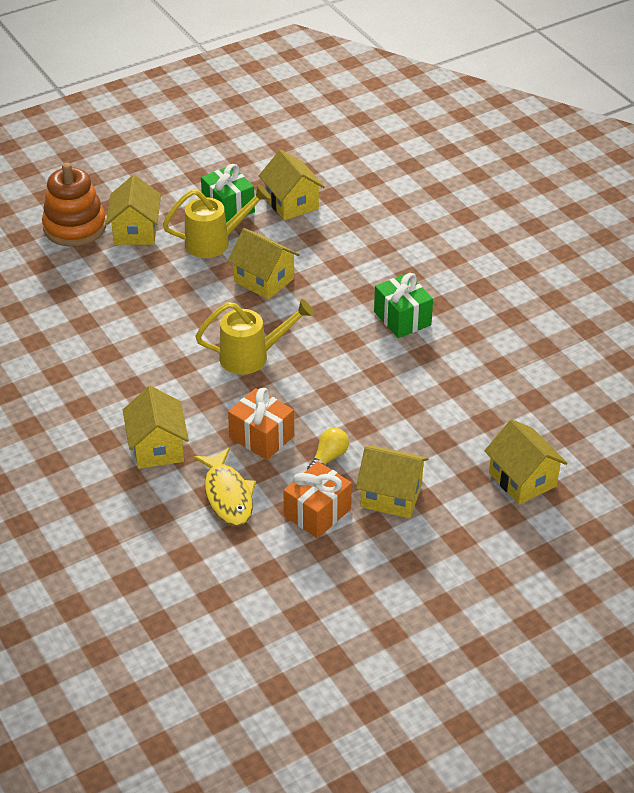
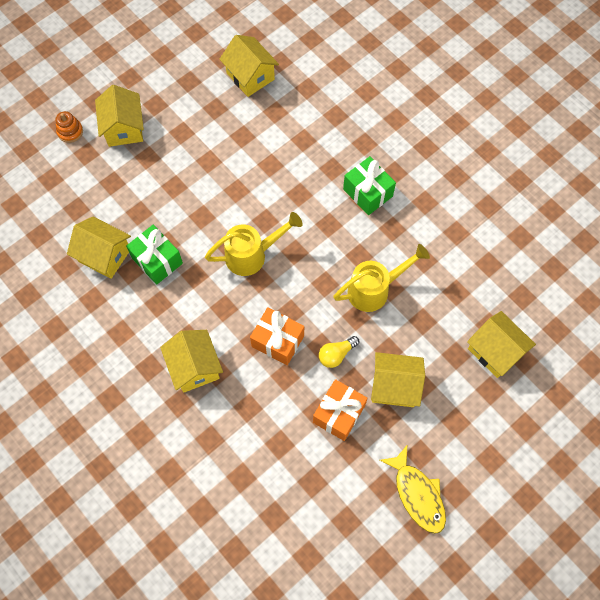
camera: 10 degrees left, 25 degrees up
orange stacking toy [42,163,106,247] -> orange stacking toy [55,111,83,143], size x0.47
yellow watering can [163,185,271,258] -> yellow watering can moved to [333,244,430,312]
yellow fish [193,448,256,526] -> yellow fish moved to [380,445,446,534]
green gift [201,164,255,223] -> green gift moved to [126,225,183,285]
yellow house [227,228,300,300] -> yellow house moved to [67,217,131,279]
yellow light bulb [307,428,349,470] -> yellow light bulb turned 150 degrees counterclockwise [319,336,359,368]

